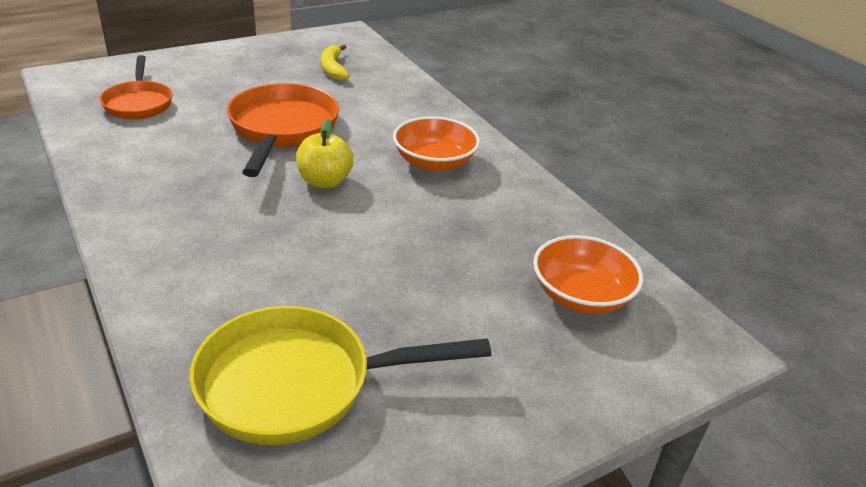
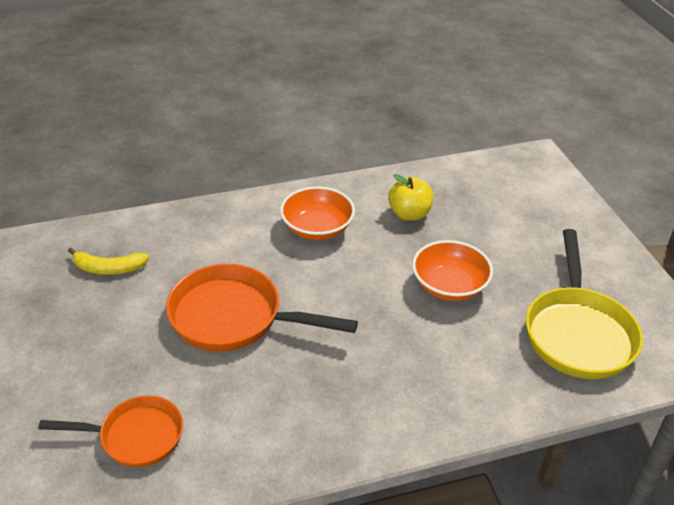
camera: 75 degrees left, 5 degrees up
yellow apple [296,119,354,188] -> yellow apple moved to [388,174,434,221]
orange bowl [533,235,643,314] -> orange bowl moved to [412,240,493,301]

